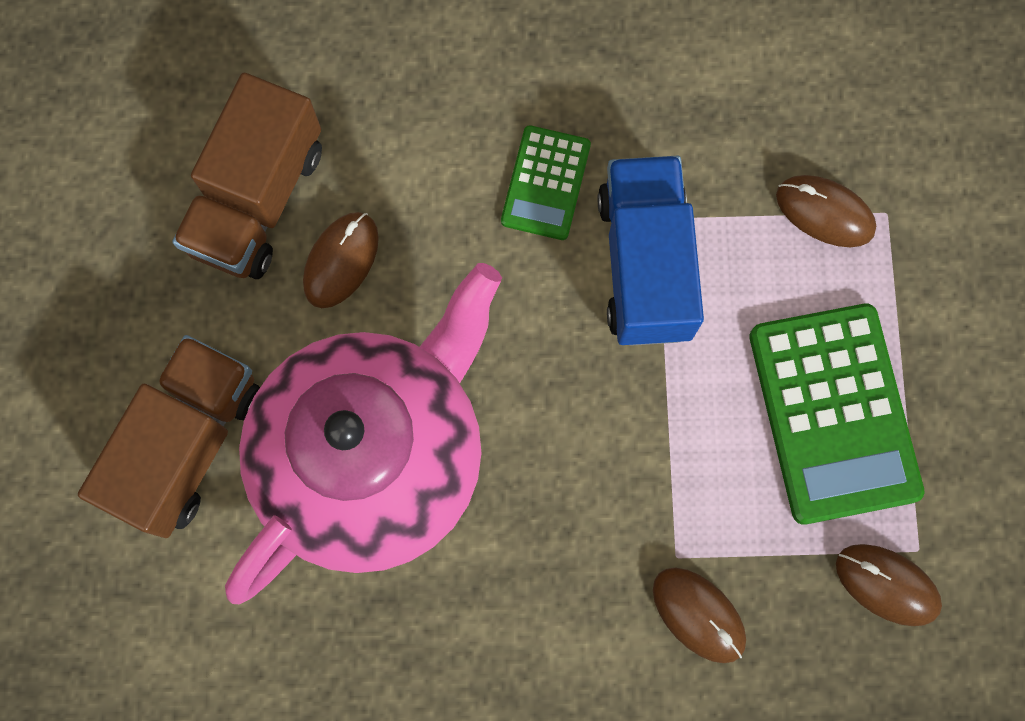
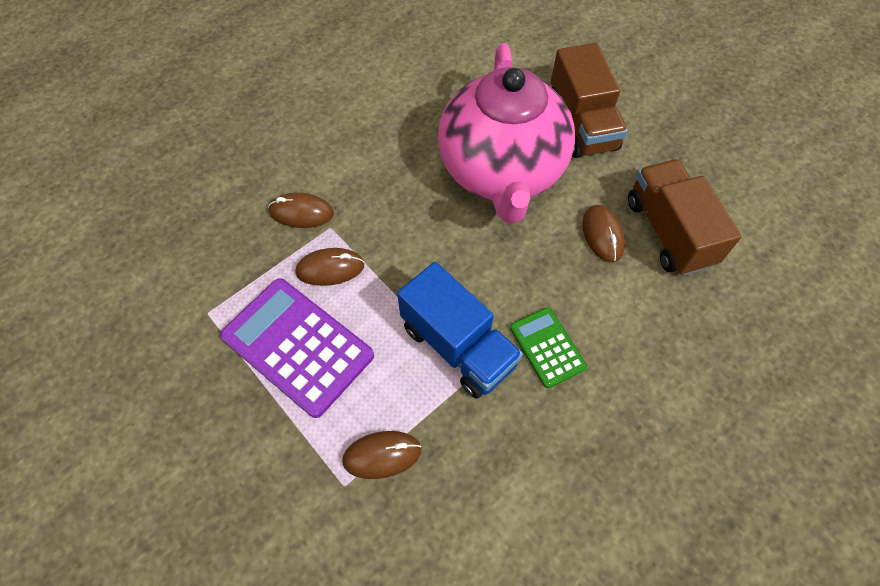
camera: 140 degrees right, 15 degrees down
green calculator [749,304,924,525] -> purple calculator [220,278,374,418]
brown mouse [836,544,942,626] -> brown mouse moved to [295,248,364,286]

